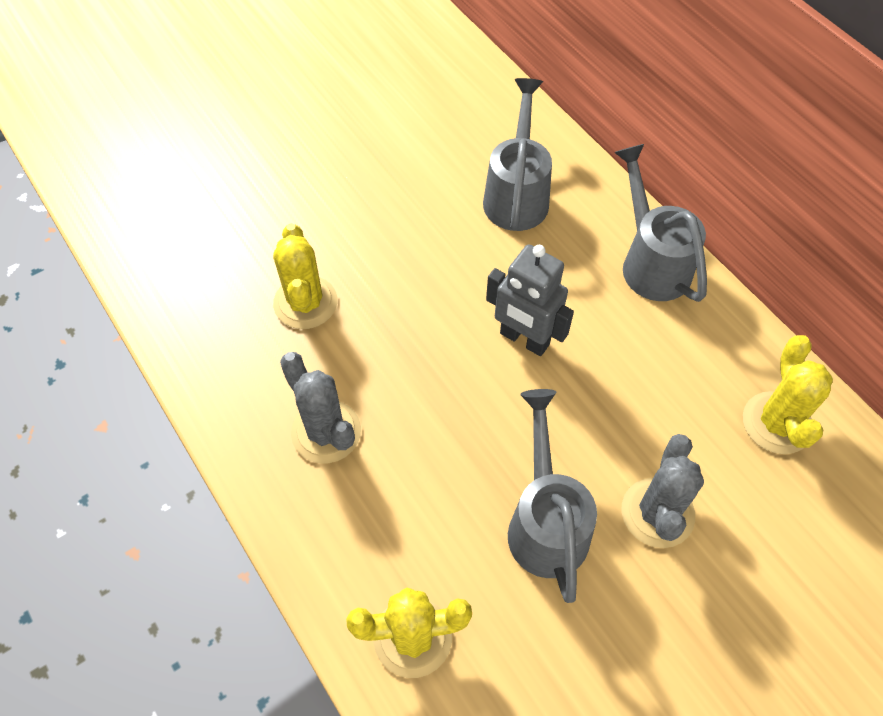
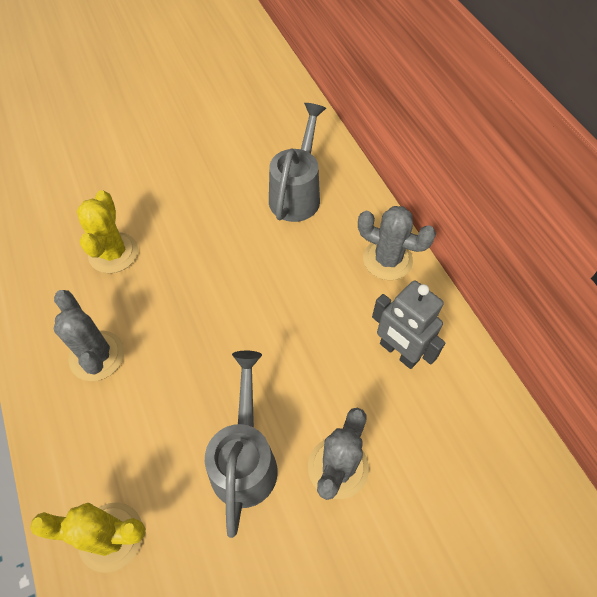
camera: 10 degrees right, 0 degrees up
grey robot [486,244,574,356] -> grey robot moved to [372,280,445,369]
grey watering can [614,144,707,302] -> grey cactus [358,206,436,280]
yellow cactus [743,335,833,454] -> none

